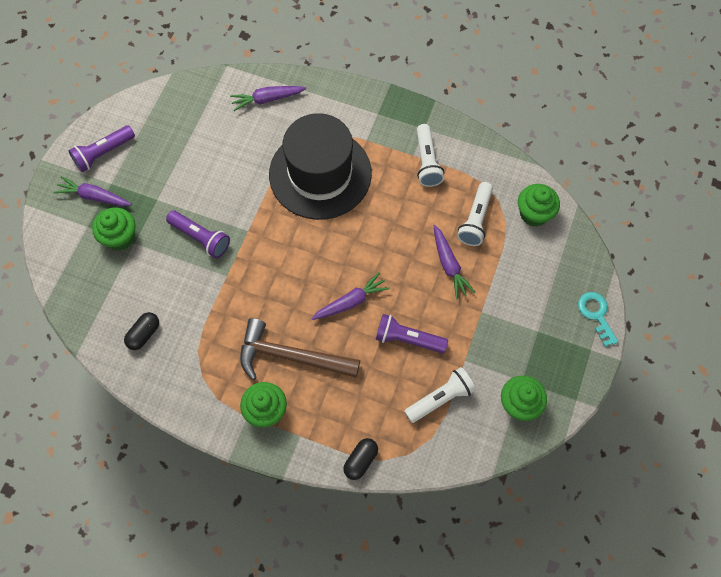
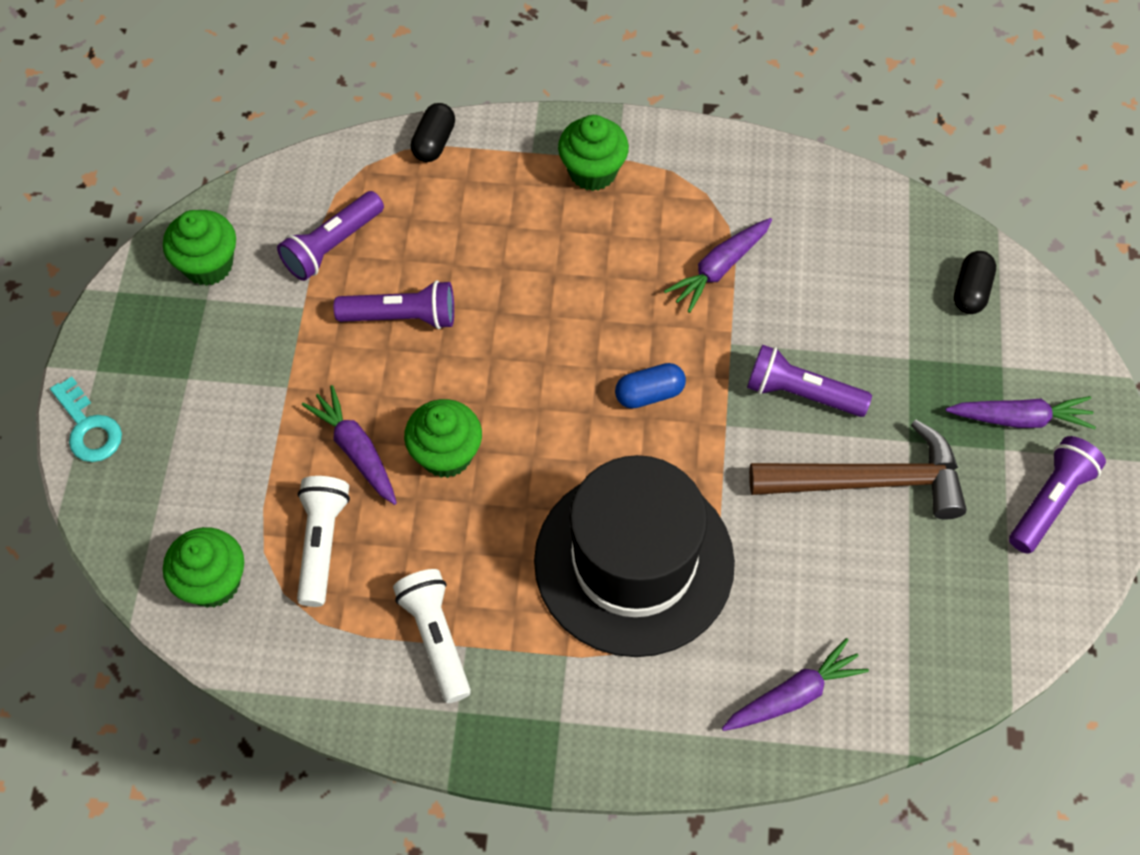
camera: 165 degrees right, 5 degrees down
green cupcake [92,208,135,251] -> green cupcake moved to [404,399,482,478]
black capsule [124,312,159,350] -> black capsule moved to [954,251,996,314]
brown hammer [240,318,360,380] -> brown hammer moved to [749,420,967,519]
purple carrot [311,272,390,320] -> purple carrot moved to [664,218,772,313]
white flashlight [404,367,476,423] -> purple flashlight [277,191,384,281]
none -> blue capsule [615,363,686,409]

